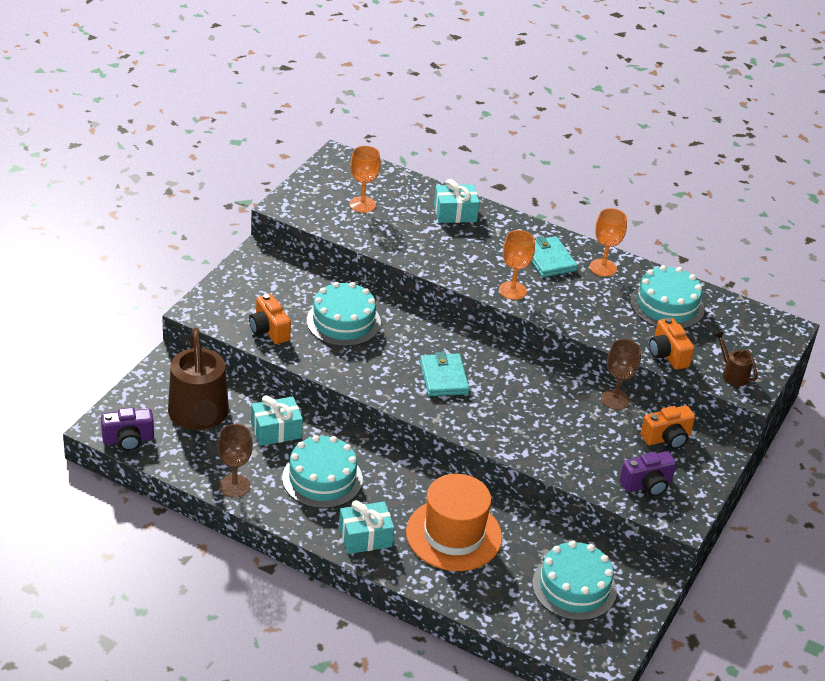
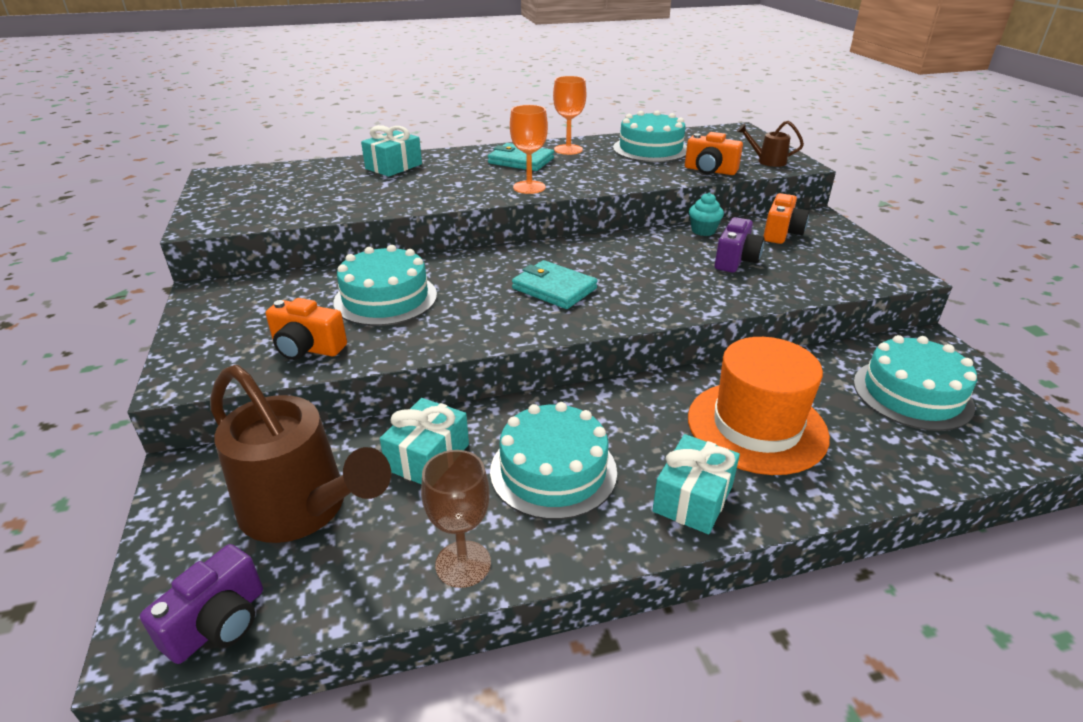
camera: 40 degrees left, 5 degrees down
orange goblet [349,146,381,213] -> none
brown goblet [601,339,641,410] -> turquoise cupcake [689,193,724,236]
purple camera [620,451,676,497] -> purple camera moved to [715,217,765,273]

